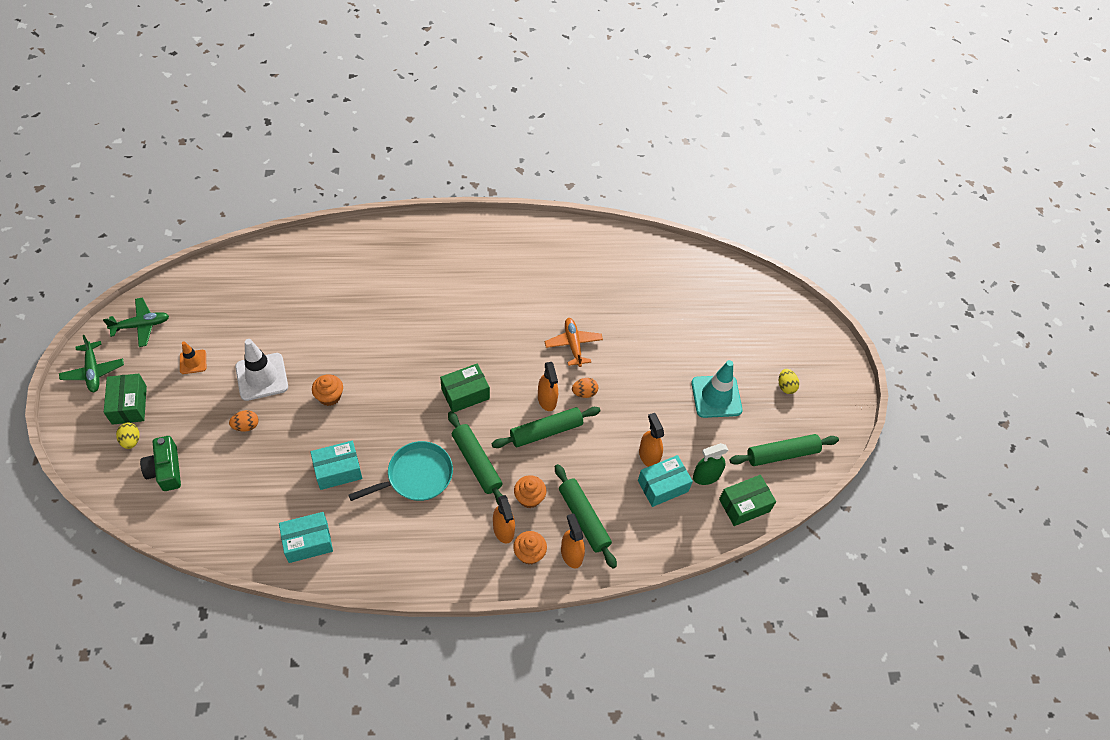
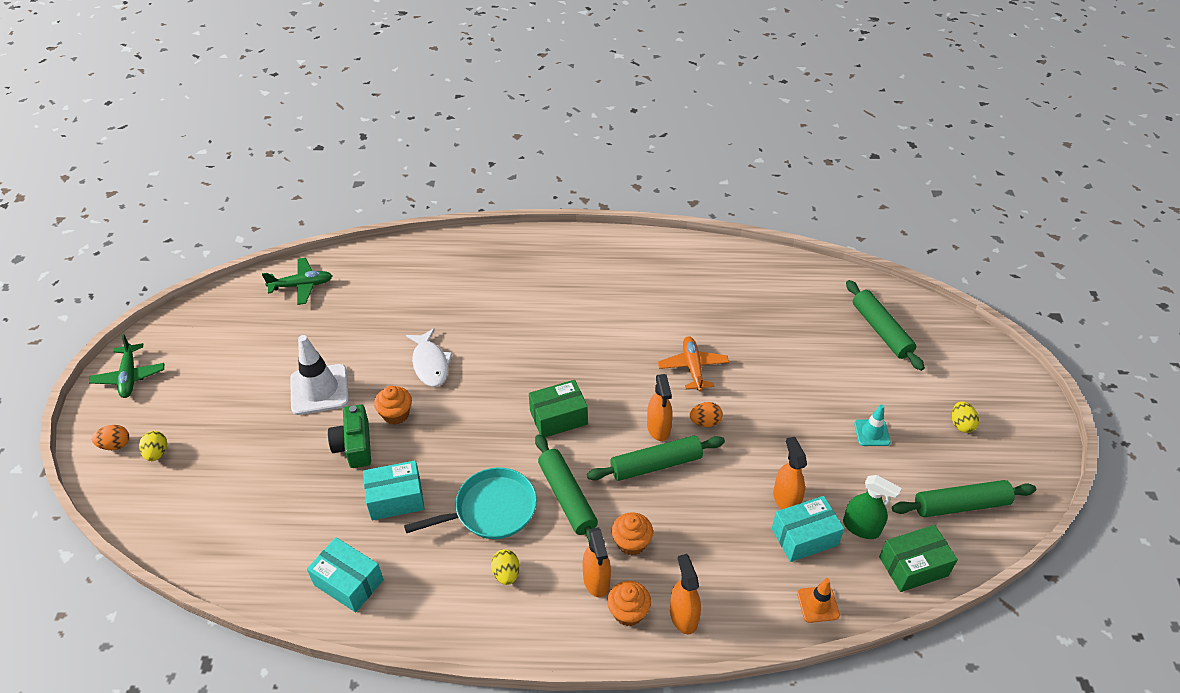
camera: 10 degrees right, 10 degrees down
green plane [103,297,169,347] -> green plane moved to [262,258,332,305]
green box [104,374,147,425] -> none
green camera [140,436,181,491] -> green camera moved to [328,404,371,468]
orange traffic cone [180,341,206,374] -> orange traffic cone moved to [797,578,840,623]
orange egg [229,410,258,432] -> orange egg moved to [92,425,129,450]
turquoise box [279,512,333,563] -> turquoise box turned 45 degrees clockwise [307,537,384,613]
green rolling pin [555,464,617,569] -> green rolling pin moved to [846,280,925,371]
turquoise traffic cone [691,360,743,418] -> turquoise traffic cone [854,404,891,446], size x0.55
green spray bottle [693,443,729,485] -> green spray bottle turned 135 degrees counterclockwise [843,475,902,539]
none -> white fish [406,328,453,387]
none -> yellow egg [491,549,519,585]

